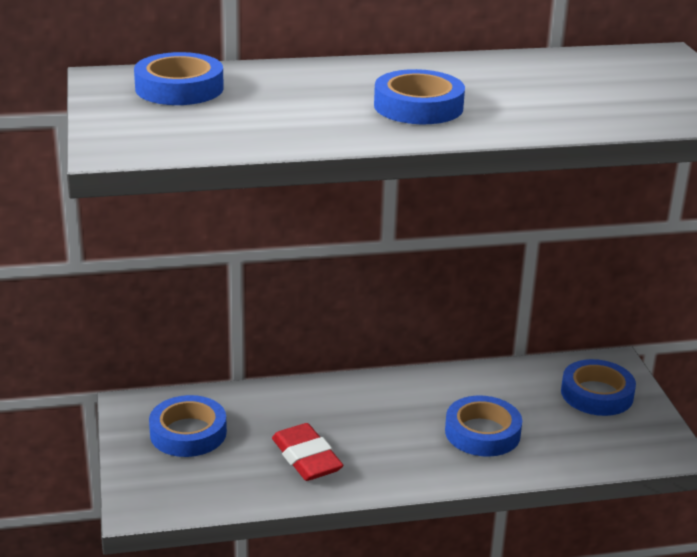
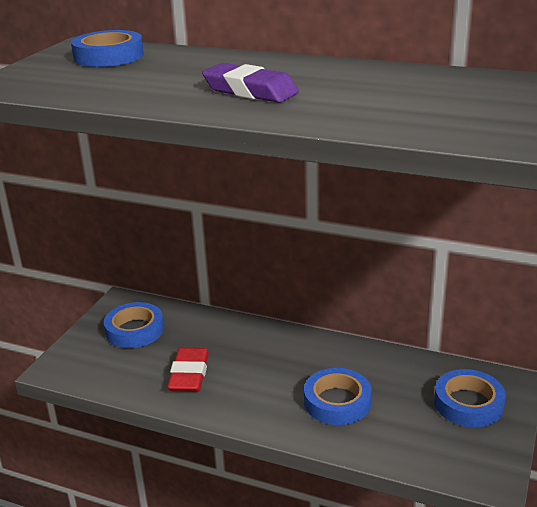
camera: 35 degrees right, 0 degrees up
blue tape [374,69,465,124] -> purple eraser [202,63,299,103]

